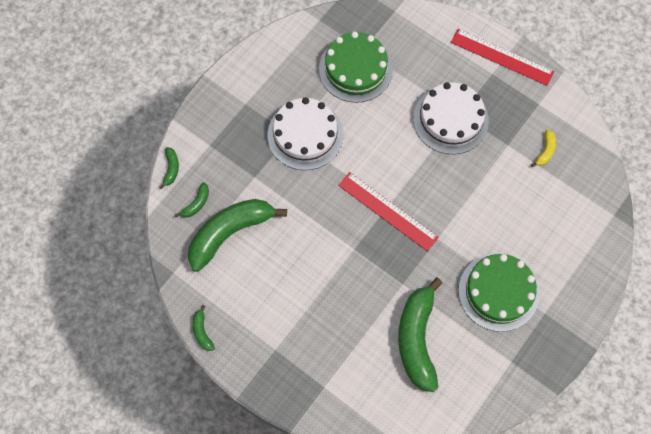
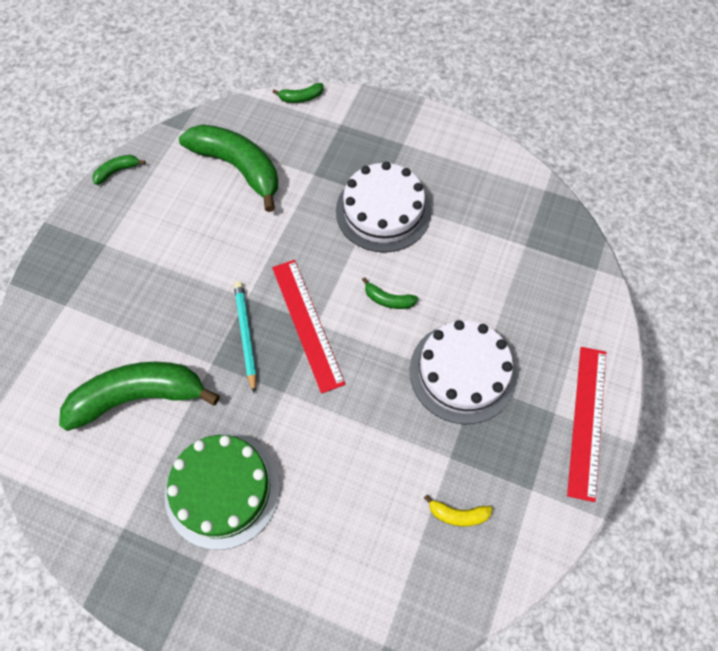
camera: 75 degrees right, 5 degrees down
green banana [175,182,209,217] -> green banana moved to [362,278,418,309]
green cake [319,31,393,103] -> none
red ruler [338,172,439,251] -> red ruler turned 45 degrees counterclockwise [272,260,345,394]
none -> turquoise pencil [234,281,256,394]

